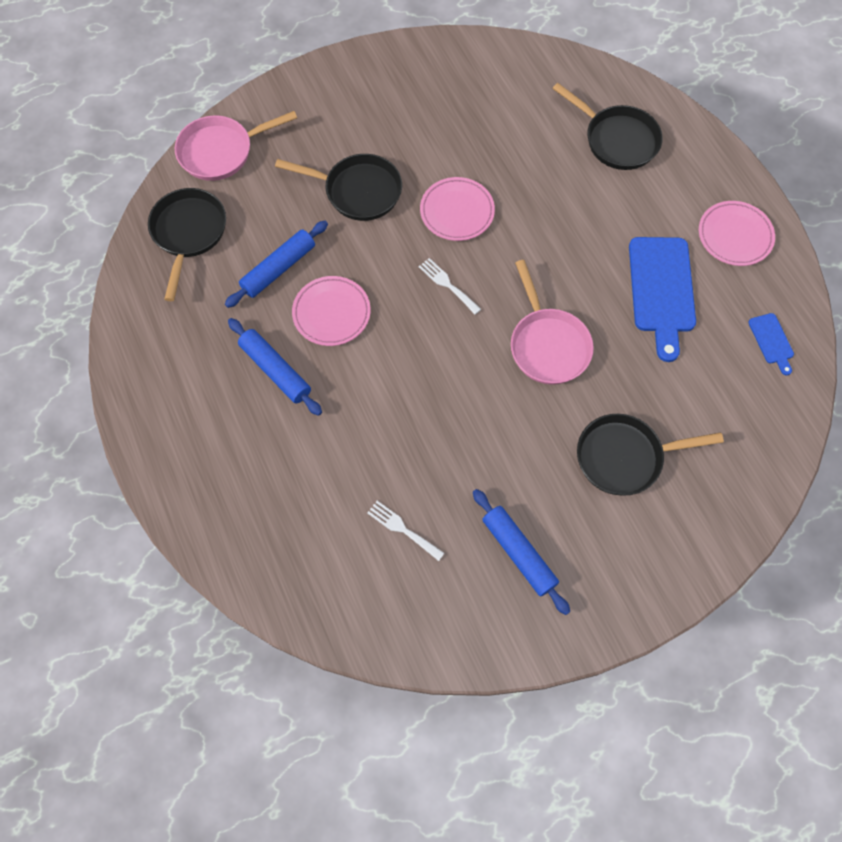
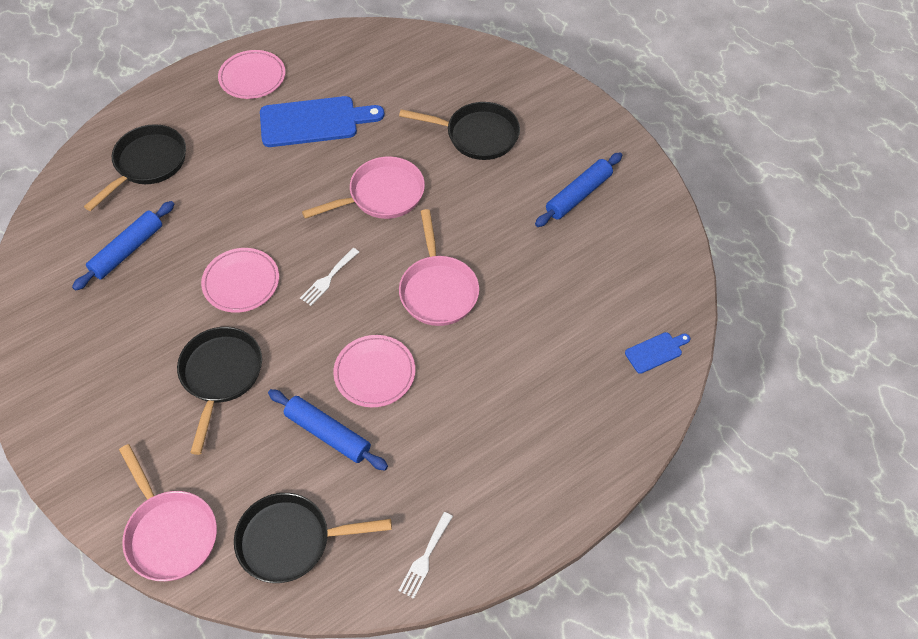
camera: 100 degrees left, 10 degrees down
blue rolling pin [228,318,322,416] -> blue rolling pin moved to [72,201,174,291]
white fork [367,501,444,561] -> white fork moved to [398,512,453,599]
black pan [577,414,724,496] -> black pan turned 60 degrees counterclockwise [399,102,520,160]
blue cutting board [748,313,794,375] -> blue cutting board moved to [625,332,690,374]
none -> pink pan [399,209,479,326]

